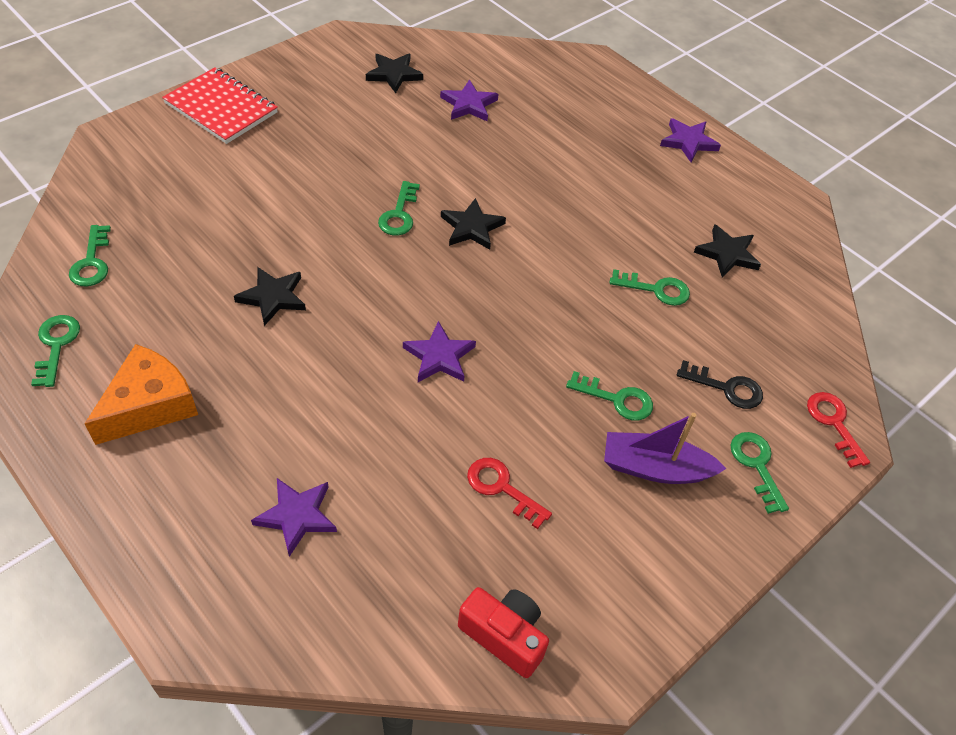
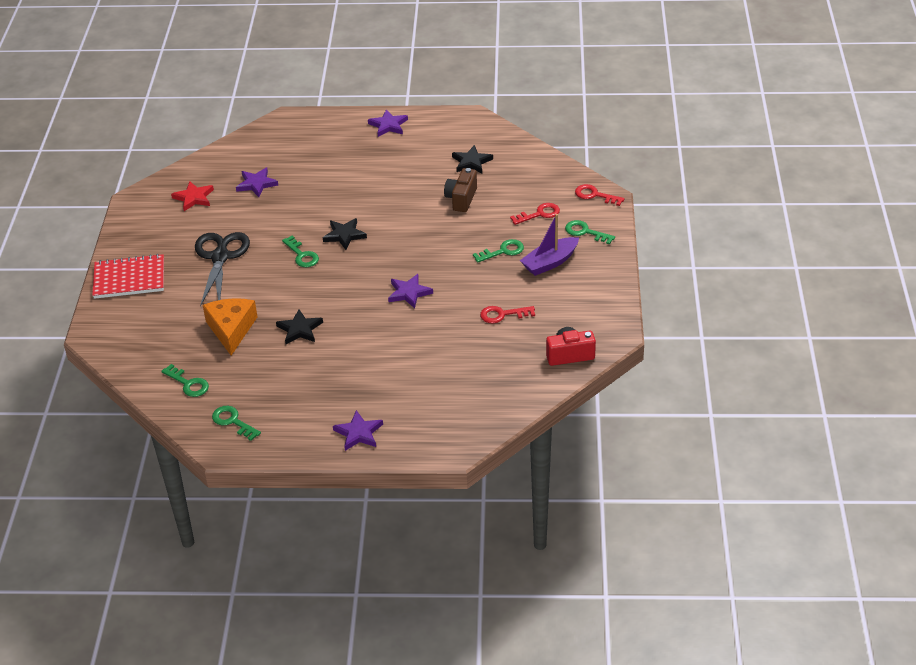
camera: 40 degrees left, 10 degrees down
orange cheese [85,344,198,445] -> orange cheese moved to [203,298,257,356]
purple star [251,478,337,557] -> purple star moved to [333,410,383,451]
black star [366,54,423,93] -> red star [171,181,214,211]
green key [610,269,690,306] -> brown camera [444,168,477,212]
black key [677,360,763,409] -> red key [510,203,560,225]
none -> black scissors [195,232,250,307]

